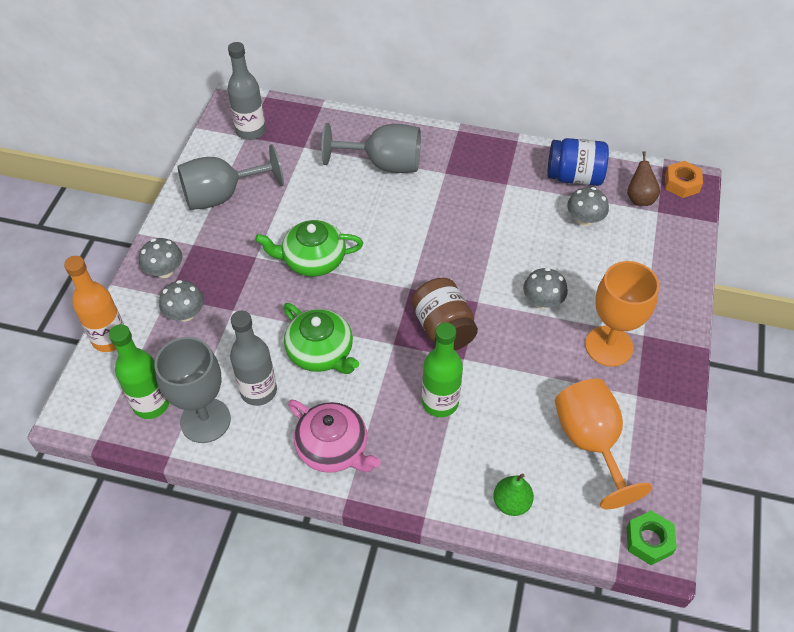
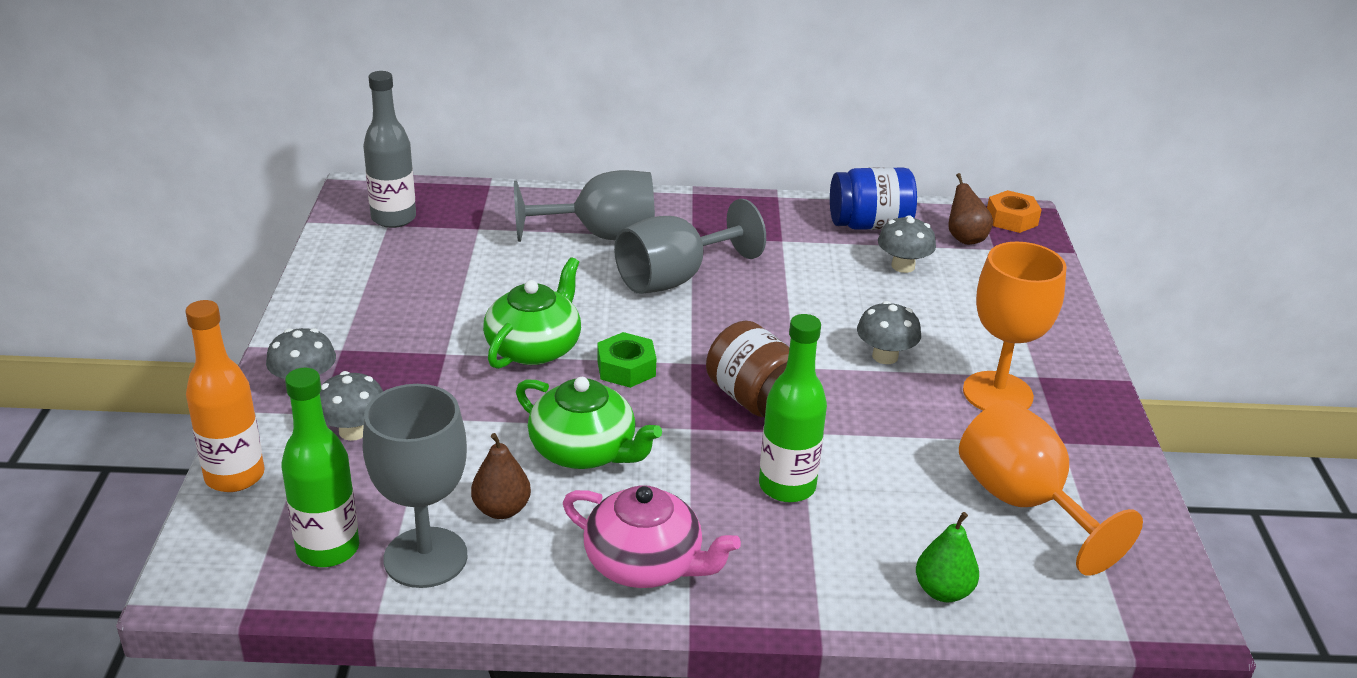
camera: 15 degrees left, 20 degrees down
grey goblet [177,144,284,210] -> grey goblet moved to [614,199,766,294]
grey bottle [230,311,277,406] -> brown pear [471,433,531,519]
green teapot [255,220,363,277] -> green teapot turned 135 degrees clockwise [483,257,581,369]
green nut [626,511,677,565] -> green nut moved to [597,332,656,388]

